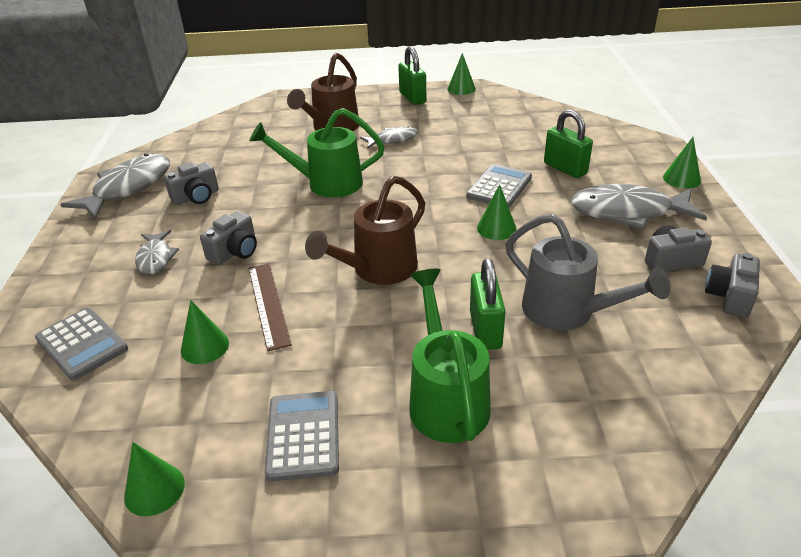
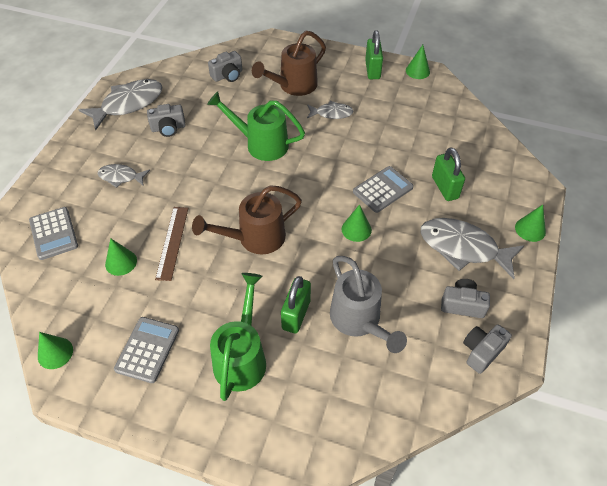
camera: 20 degrees right, 15 degrees up
grey fish [135,230,179,274] -> grey fish turned 90 degrees clockwise [98,164,150,188]
grey camera [200,211,257,265] -> grey camera moved to [208,51,242,82]

